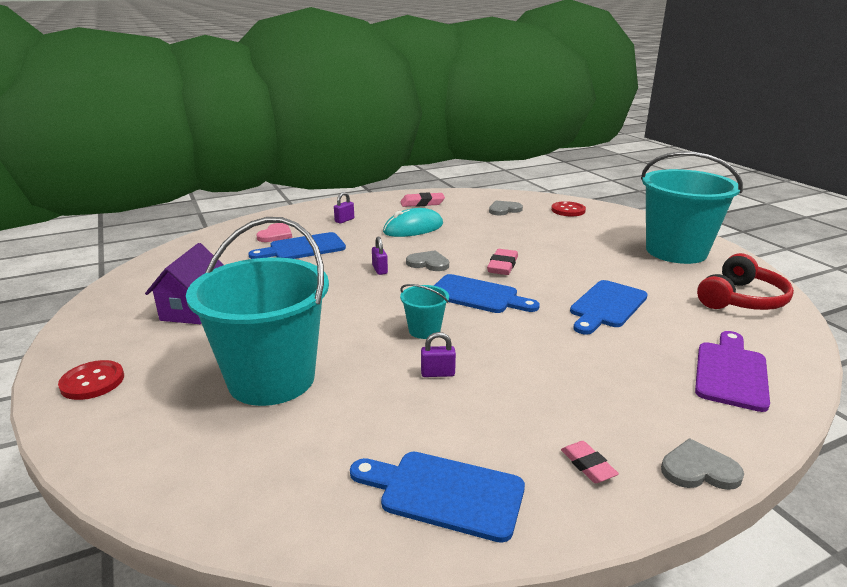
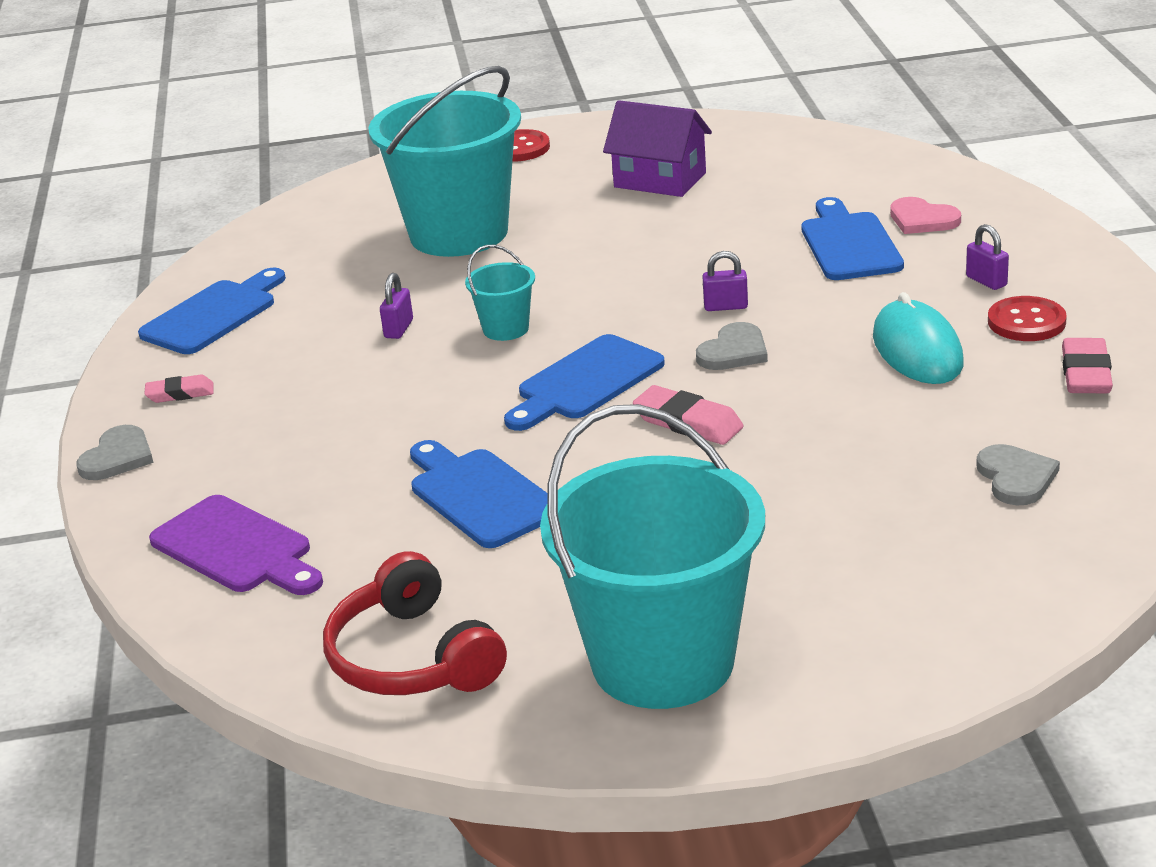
camera: 110 degrees right, 5 degrees up
red button [551,201,586,216] -> red button moved to [988,296,1067,341]

